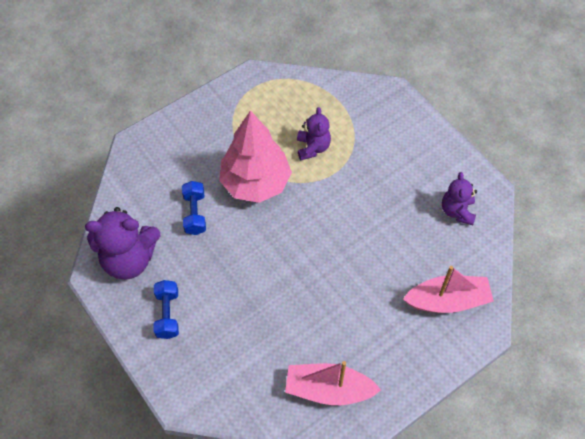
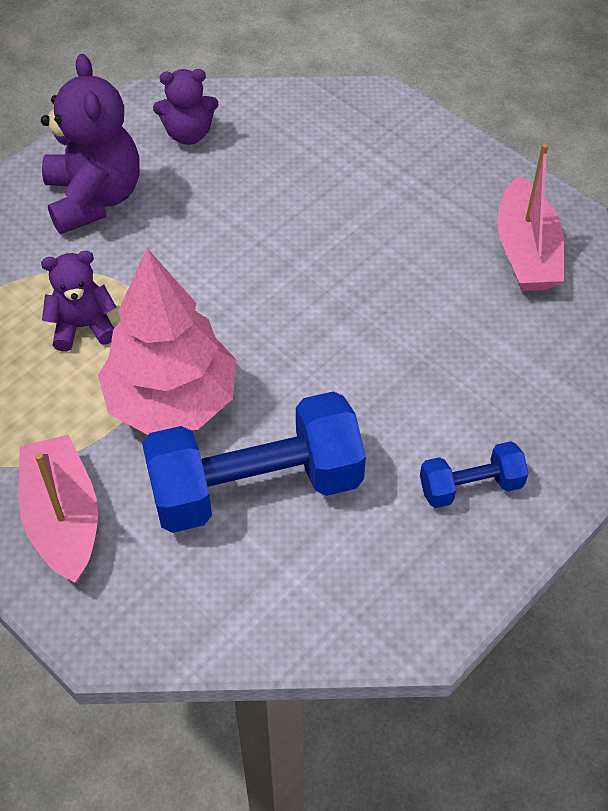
camera: 100 degrees left, 5 degrees down
purple teddy bear [85,207,161,280] -> purple teddy bear moved to [41,54,140,234]
blue dumbbell [182,181,206,235] -> blue dumbbell [142,391,366,533], size x2.05
pink boat [403,266,494,313] -> pink boat moved to [19,434,98,583]

